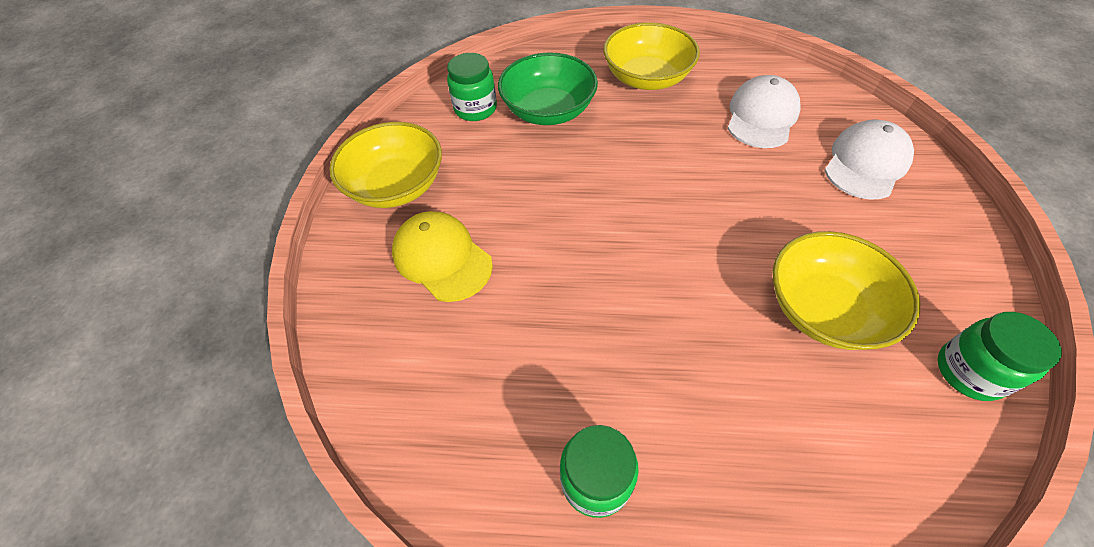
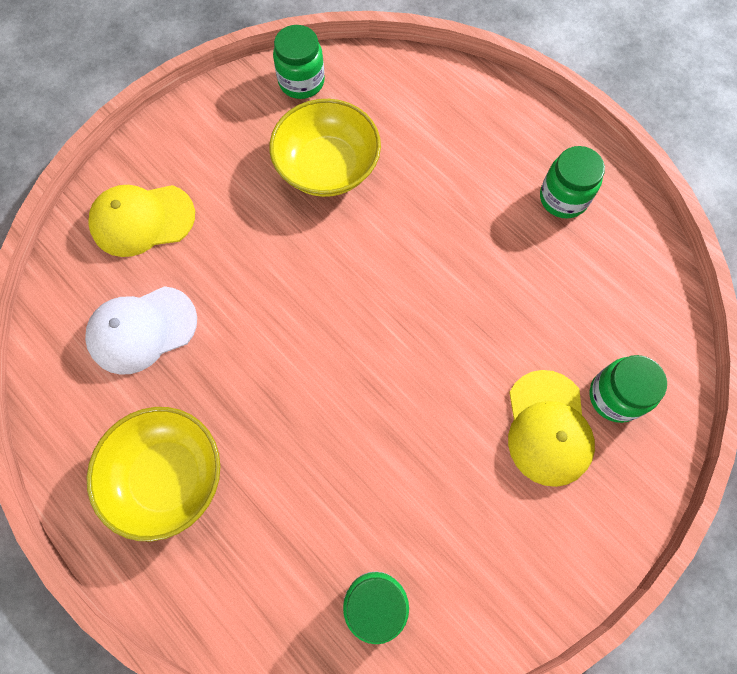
camera: 140 degrees left, 15 degrees up
yellow bowl [329,122,442,208] -> none
green bowl [498,52,598,125] -> none
white cap [824,119,914,200] -> yellow cap [88,185,195,257]
none -> green jar [590,355,667,423]

